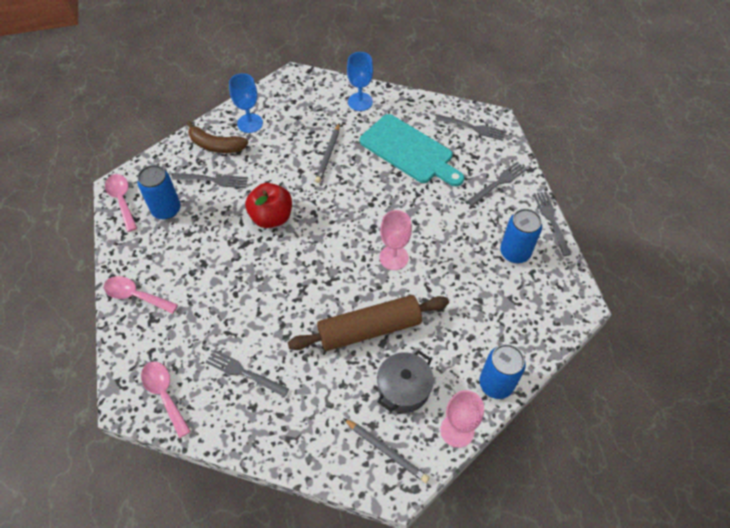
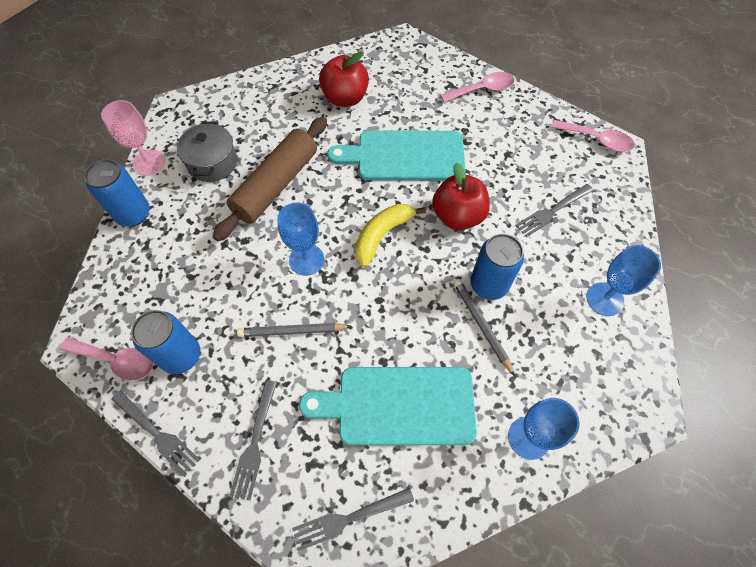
camera: 140 degrees right, 5 degrees up
blue can [137,165,181,220] -> blue can moved to [470,234,524,300]
pink spoon [141,362,191,438] -> pink spoon moved to [60,338,153,381]
brown banana [187,121,249,153] -> none
grey fork [206,349,289,397] -> red apple [319,52,369,107]
grey pencil [343,418,430,483] -> grey pencil moved to [237,323,352,337]
pink goblet [380,210,412,270] -> blue goblet [277,203,324,276]
none -> turquoise cutting board [327,130,466,181]
none -> yellow banana [355,204,426,267]

